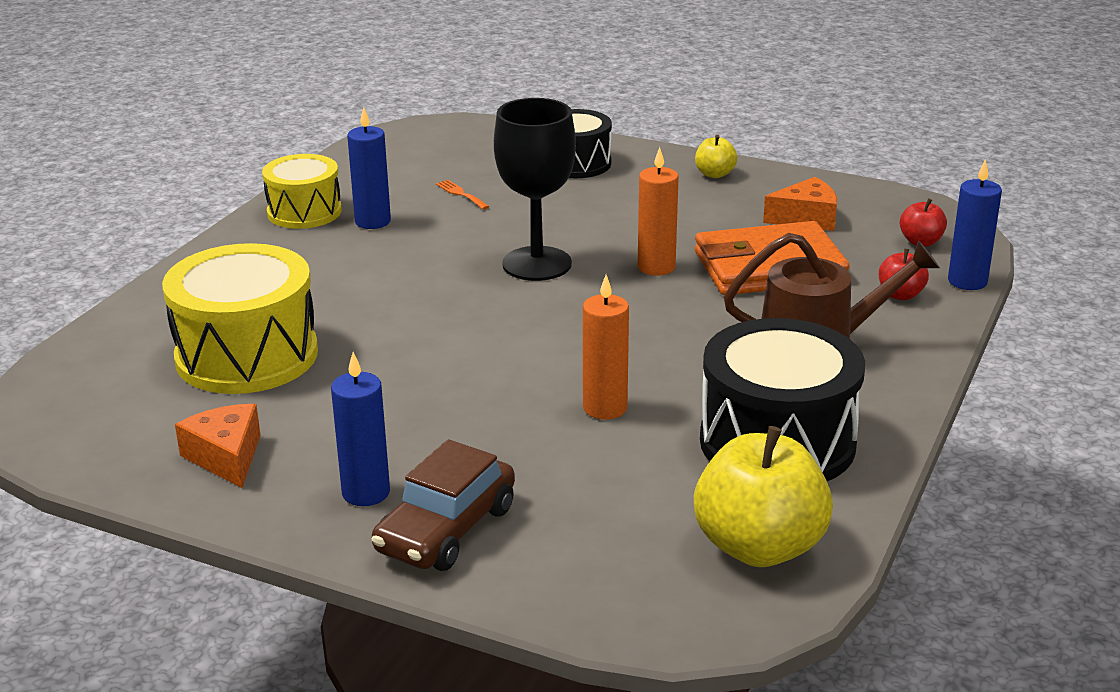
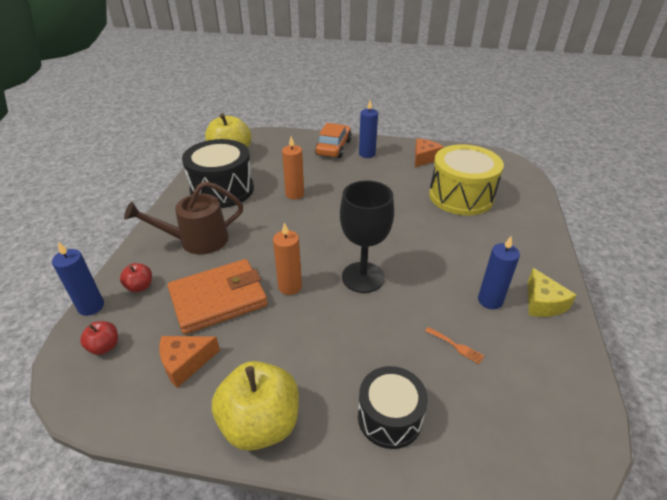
camera: 165 degrees right, 10 degrees up
orange cheese [175,404,260,488] -> orange cheese turned 105 degrees counterclockwise [415,138,444,167]
yellow drum [262,154,342,229] -> yellow cheese [528,268,576,317]
brown car [371,439,515,571] -> orange car [315,123,352,158]
yellow apple [695,135,737,178] -> yellow apple [212,361,299,451], size x2.13

